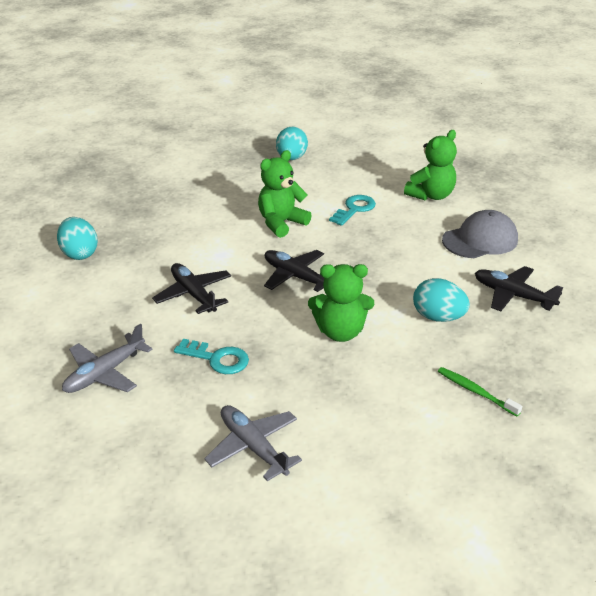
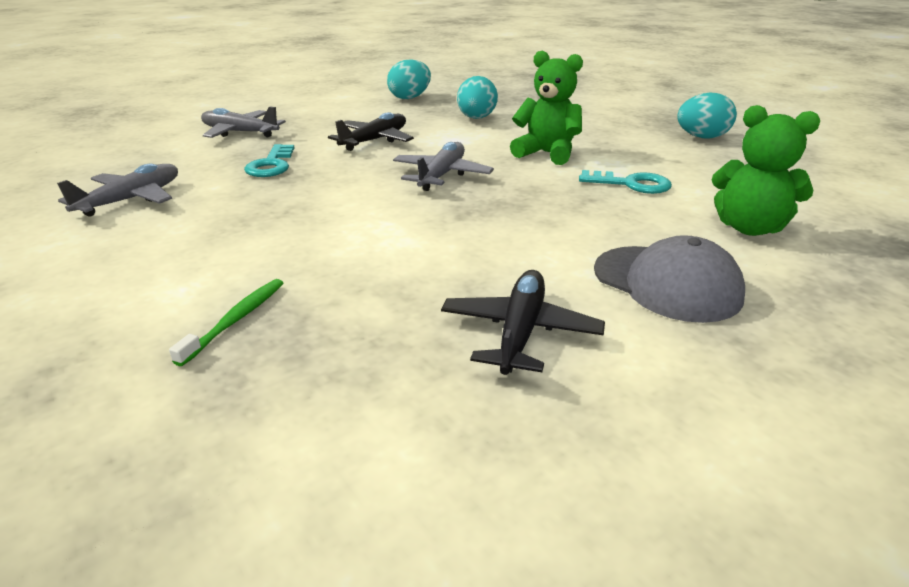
camera: 70 degrees right, 5 degrees down
black plane [264,250,324,292] -> grey plane [393,142,494,191]
green teddy bear [308,264,374,342] -> none
turquoise egg [413,278,470,322] -> turquoise egg moved to [457,76,498,119]

